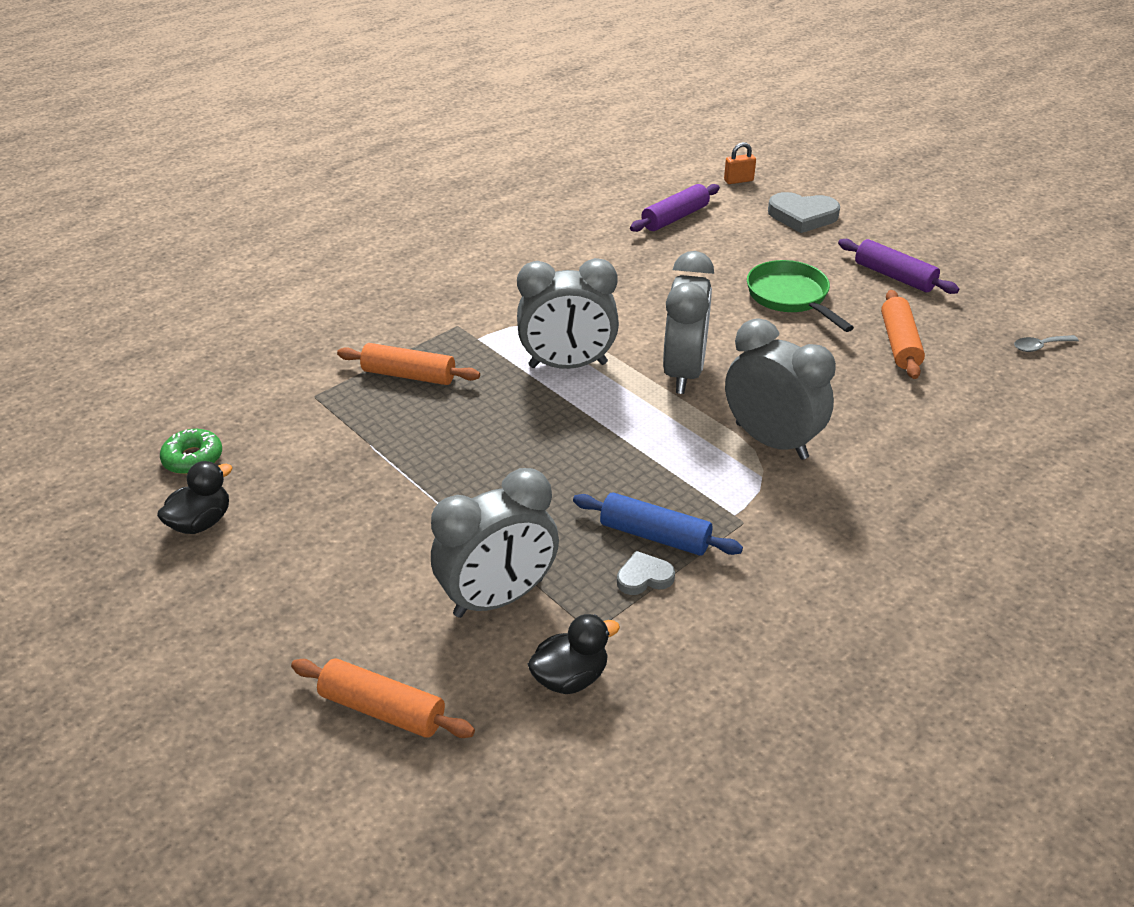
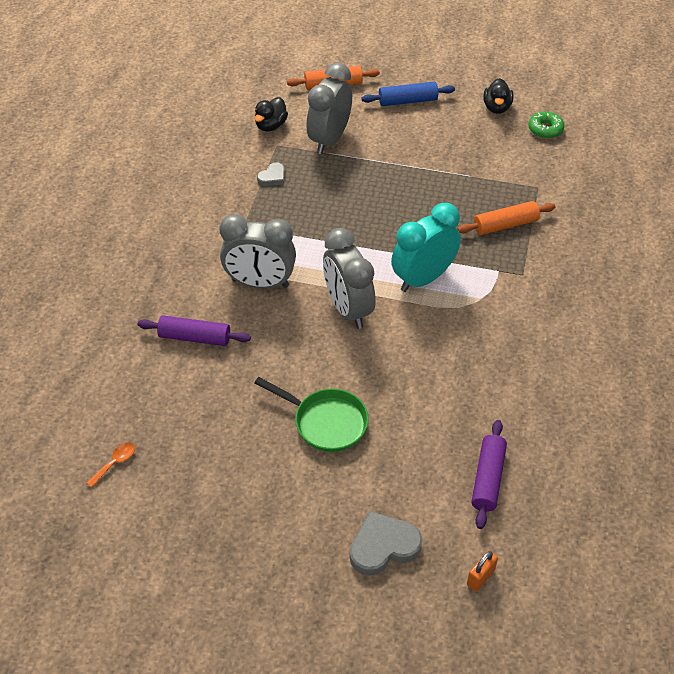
camera: 145 degrees right, 10 degrees up
grey clock [517,258,619,369] -> turquoise clock [391,203,461,292]
blue rolling pin [573,492,743,556] -> blue rolling pin moved to [362,82,455,106]
purple rolling pin [838,239,959,294] -> purple rolling pin moved to [138,315,251,346]
orange rolling pin [881,290,925,379] -> none
grey spoon [1014,335,1079,352] -> orange spoon [87,442,135,487]

